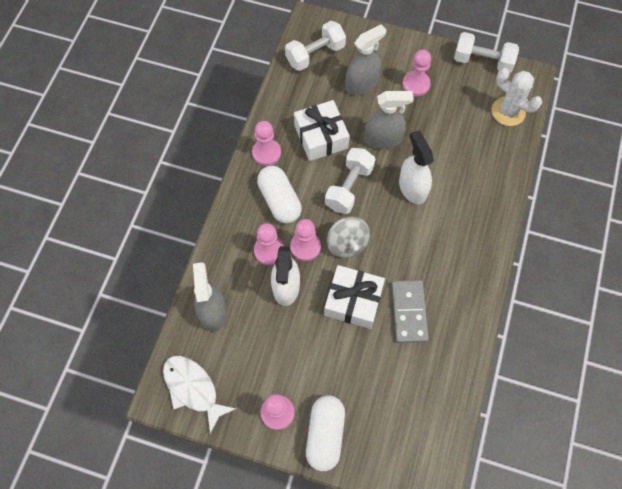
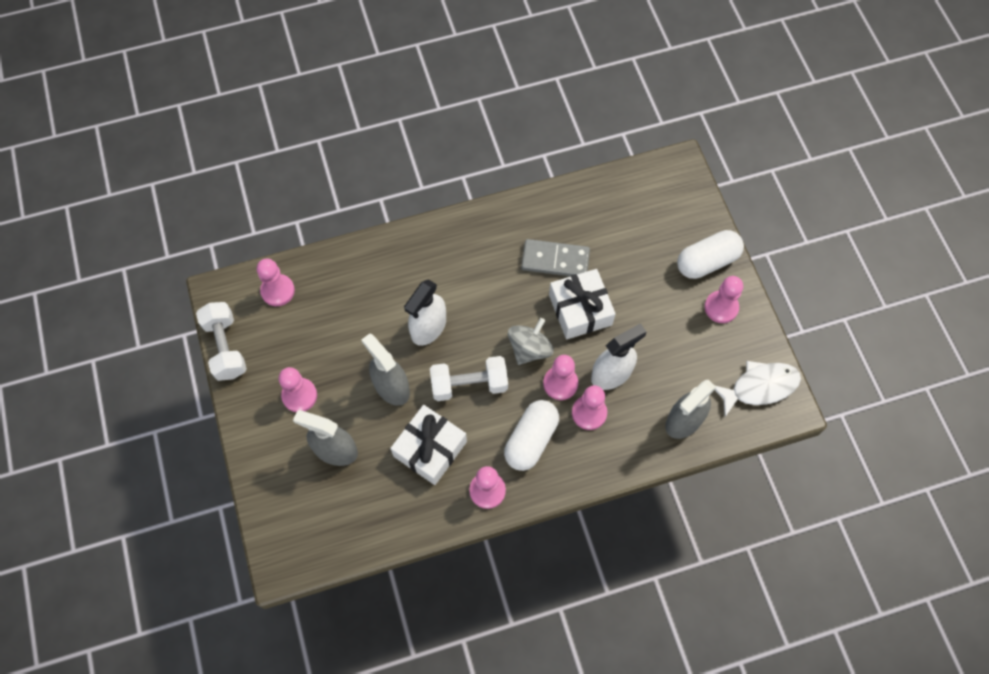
camera: 125 degrees left, 0 degrees up
white fish [163,356,236,434] -> white fish turned 120 degrees counterclockwise [715,361,801,417]
white dumbbell [285,21,346,71] -> none
grey domino [391,280,429,343] -> grey domino turned 45 degrees clockwise [521,239,590,276]
white cactus [491,68,542,126] -> pink pawn [257,259,295,306]

